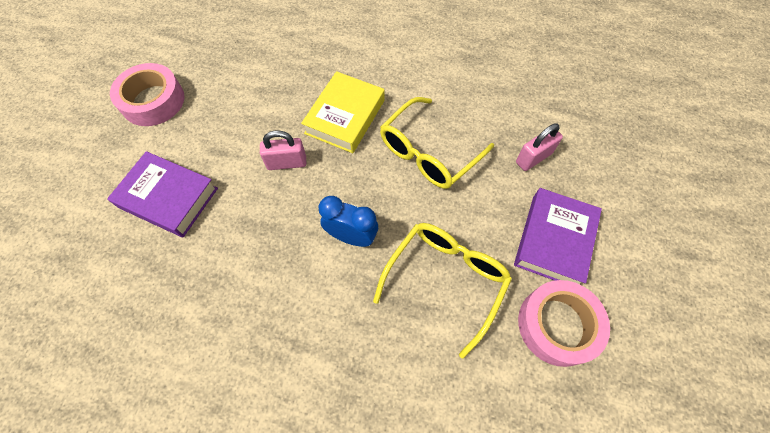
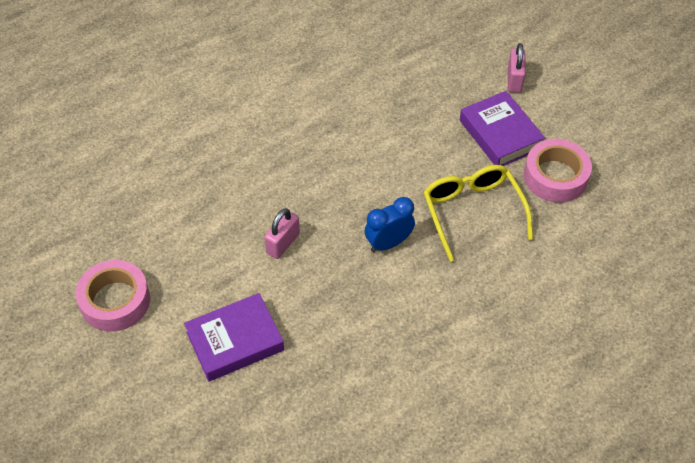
camera: 50 degrees left, 10 degrees down
yellow book [301,71,385,153] -> none
yellow glasses [380,97,494,189] -> none
pink padlock [516,123,563,171] -> pink padlock moved to [508,43,526,93]

